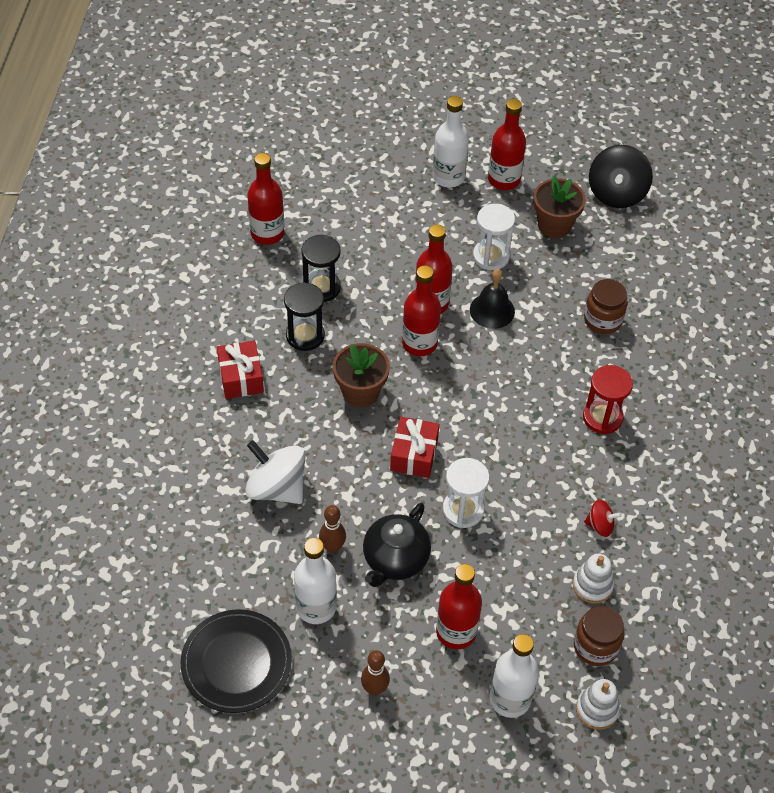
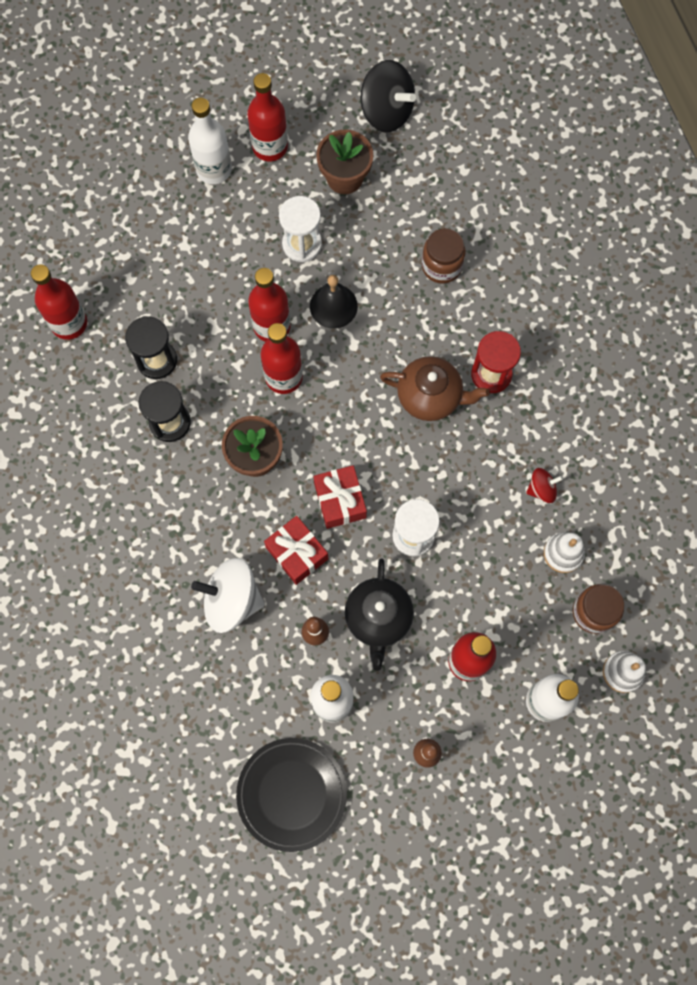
camera: 25 degrees left, 20 degrees up
red gift [217,340,264,399] -> red gift moved to [264,516,328,585]
black spinning top [589,145,653,208] -> black spinning top turned 45 degrees counterclockwise [361,60,416,132]
none -> brown teapot [380,356,490,421]

